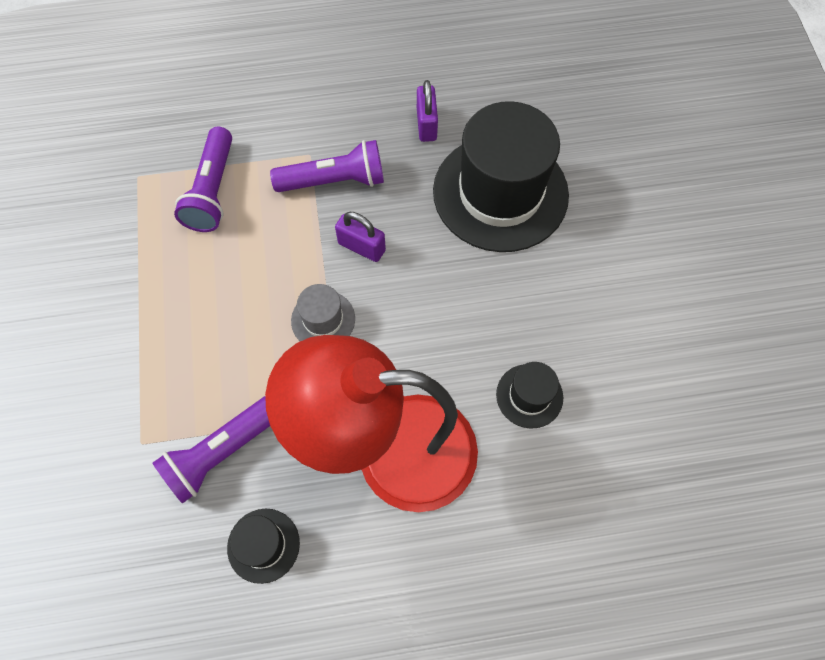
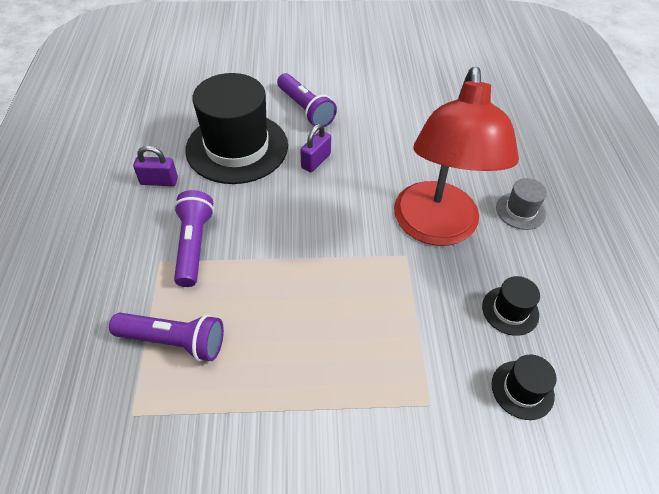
camera: 85 degrees left, 15 degrees down
purple flashlight [152,396,270,504] -> purple flashlight moved to [277,73,337,127]
grey hat [291,284,355,341] -> grey hat moved to [496,178,547,230]
purple padlock [335,212,386,262] -> purple padlock moved to [300,124,331,172]
black hat [496,362,563,428] -> black hat moved to [491,354,557,420]

